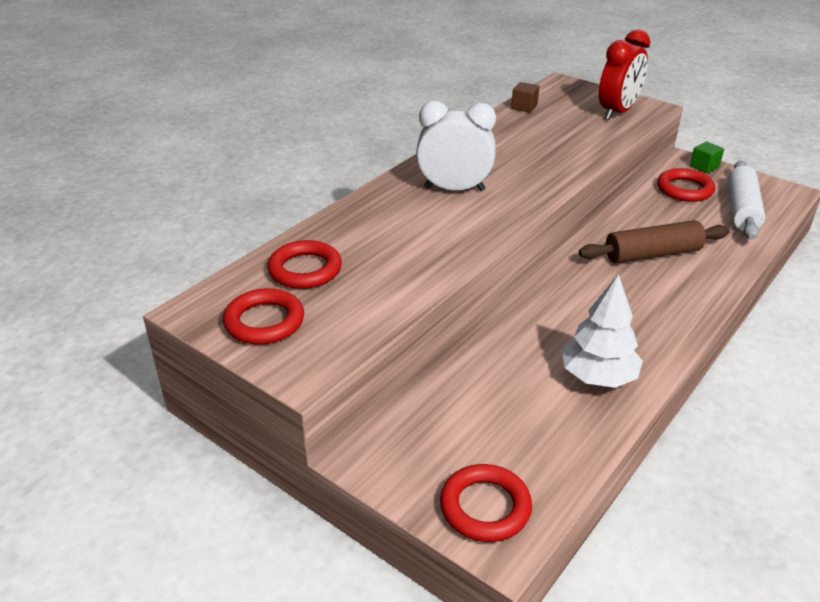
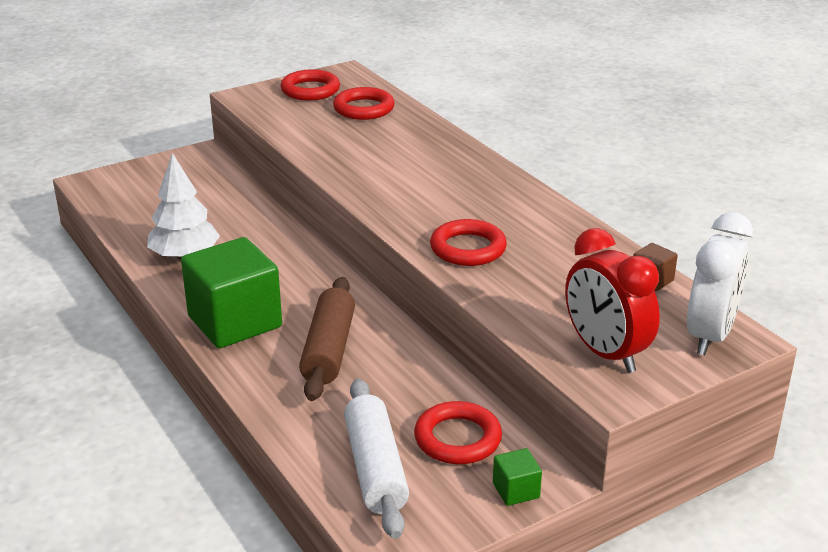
camera: 110 degrees right, 5 degrees down
white clock [416,101,496,191] -> white clock moved to [687,212,753,355]
red ring [440,464,532,542] -> red ring moved to [430,219,507,266]
white rolling pin [728,161,765,240] -> white rolling pin turned 45 degrees clockwise [344,378,409,539]
none -> green cube [181,237,282,348]

